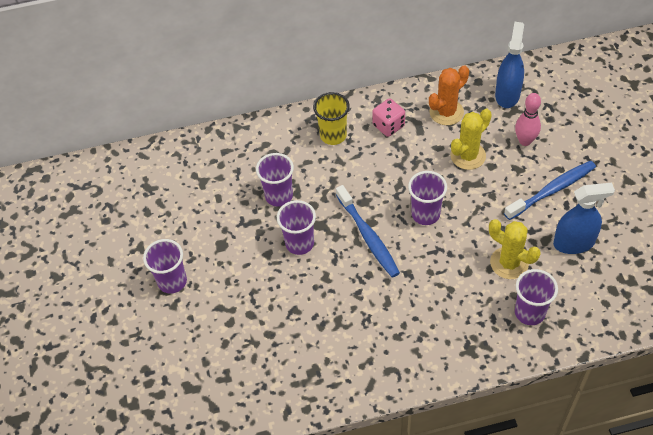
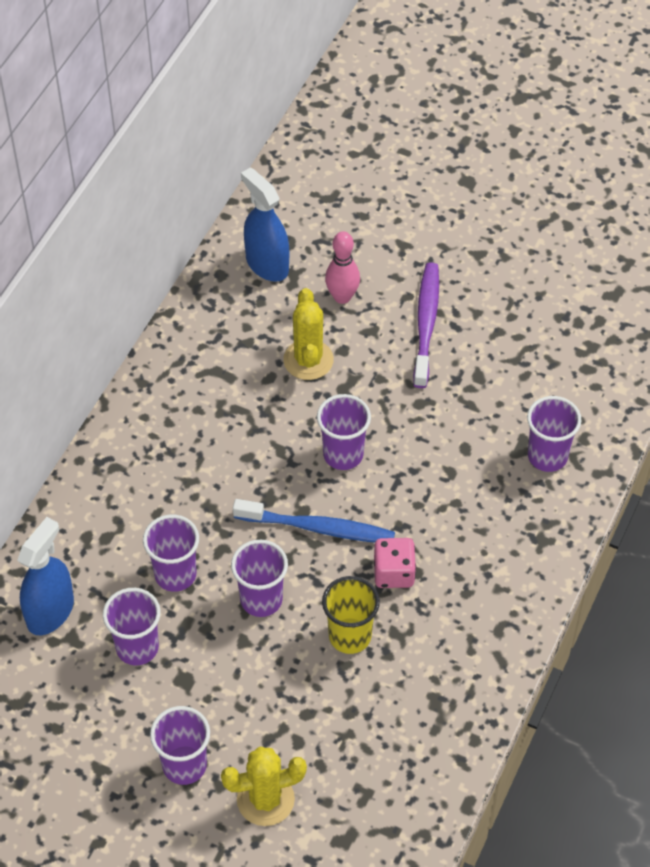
camera: 55 degrees left, 0 degrees up
yellow cup [313,92,350,145] -> yellow cup moved to [322,576,380,654]
pink dice [372,98,405,137] -> pink dice moved to [374,538,416,588]
orange cactus [429,65,469,125] -> none
yellow cactus [489,219,541,279] -> yellow cactus moved to [221,746,307,826]
blue toothbrush [504,161,596,220] -> purple toothbrush [413,262,439,388]
blue spray bottle [553,183,615,254] -> blue spray bottle moved to [17,517,74,635]
none -> purple cup [103,588,161,665]

